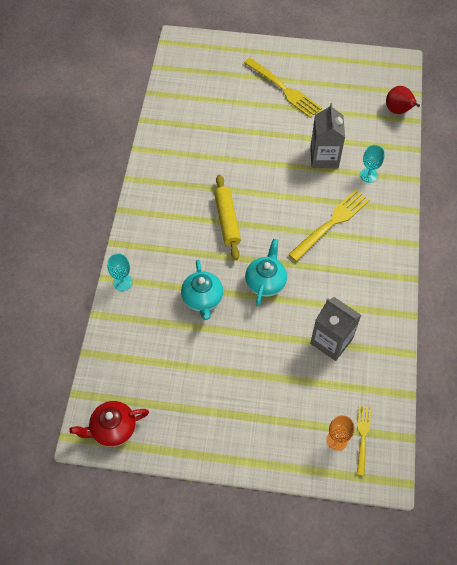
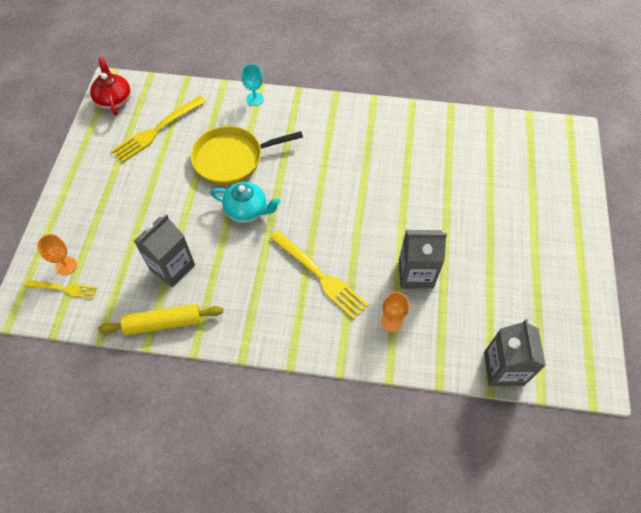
camera: 90 degrees right, 0 degrees up
turquoise teapot [181,260,223,320] -> yellow pan [190,126,303,185]
yellow rolling pin [214,175,241,260] -> yellow rolling pin moved to [98,304,223,335]
yellow fork [244,58,322,118] -> yellow fork moved to [111,96,206,163]
turquoise goblet [360,145,385,183] -> orange goblet [381,292,409,332]
red pear [386,86,420,114] -> grey carton [484,319,546,386]

